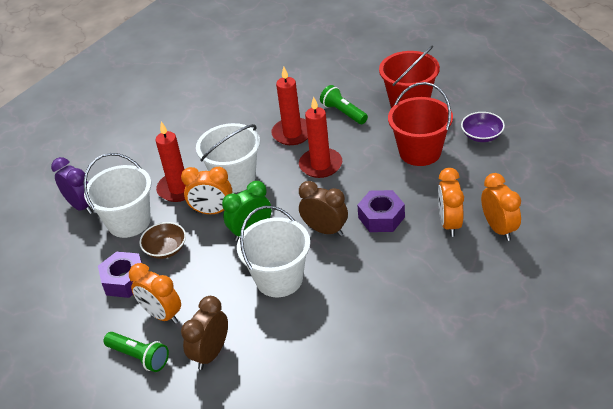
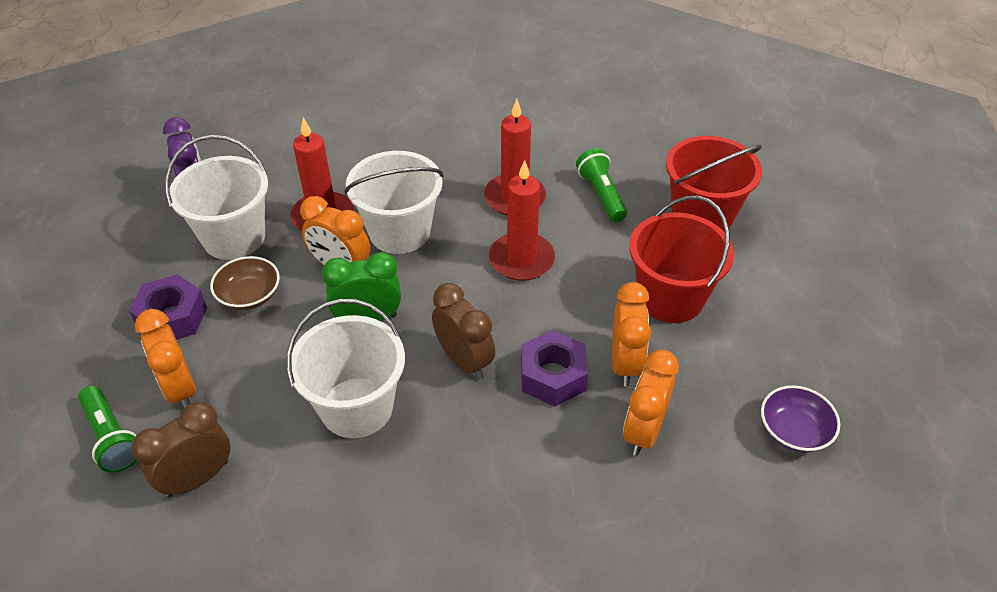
camera: 20 degrees right, 5 degrees up
purple bowl [461,112,505,142] -> purple bowl moved to [761,385,840,452]
orange clock [481,173,521,241] -> orange clock moved to [612,282,651,386]

